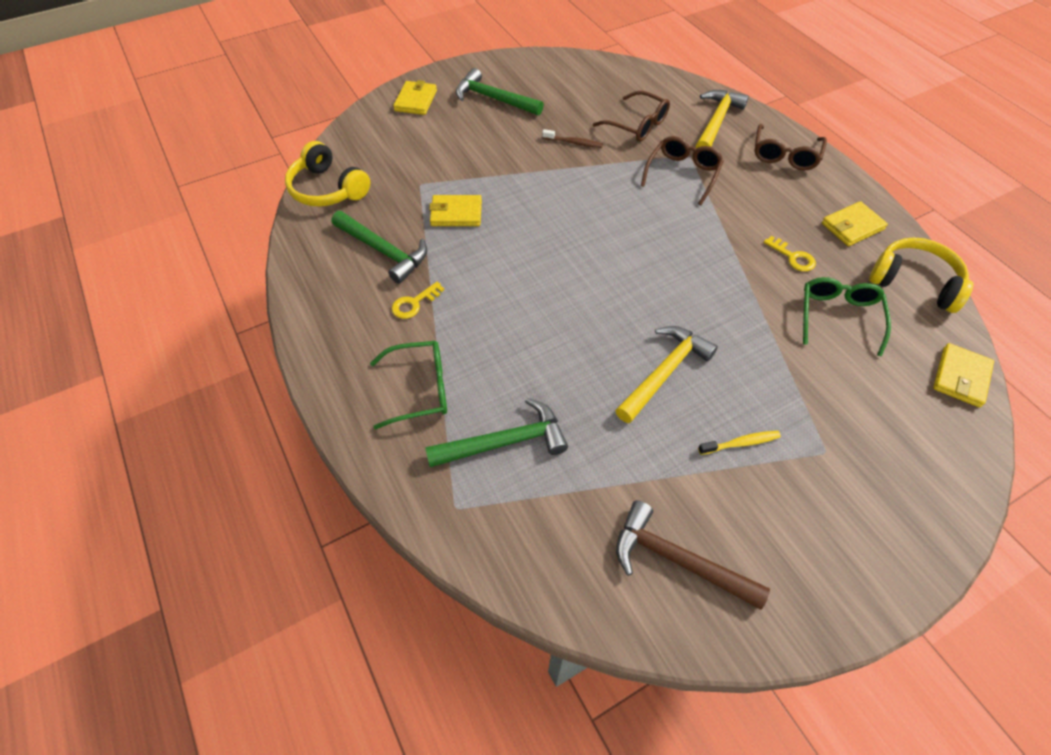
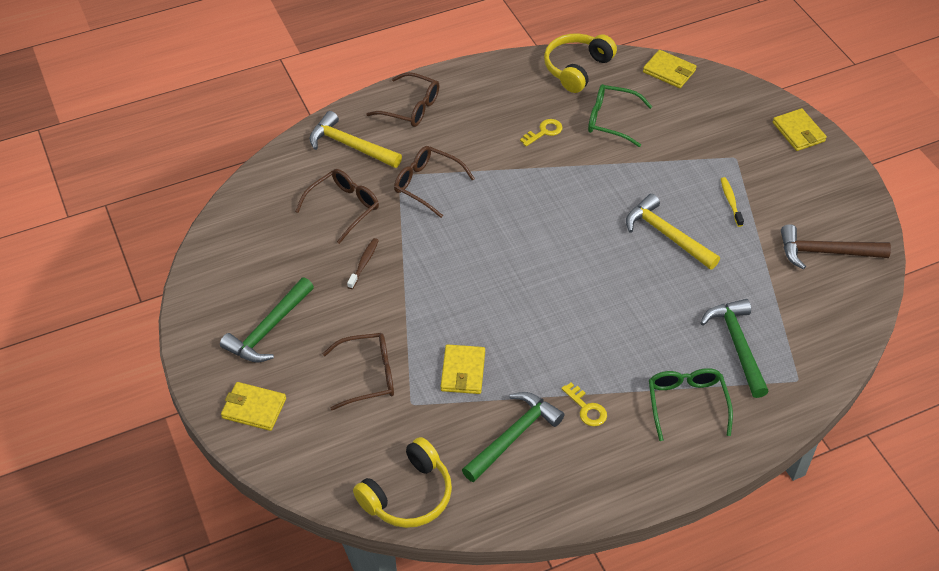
camera: 85 degrees left, 5 degrees down
brown hammer [616,501,770,610] -> brown hammer turned 60 degrees clockwise [781,224,891,270]
yellow wallet [822,201,888,246] -> yellow wallet moved to [773,108,827,151]
none -> brown glasses [322,333,394,410]

